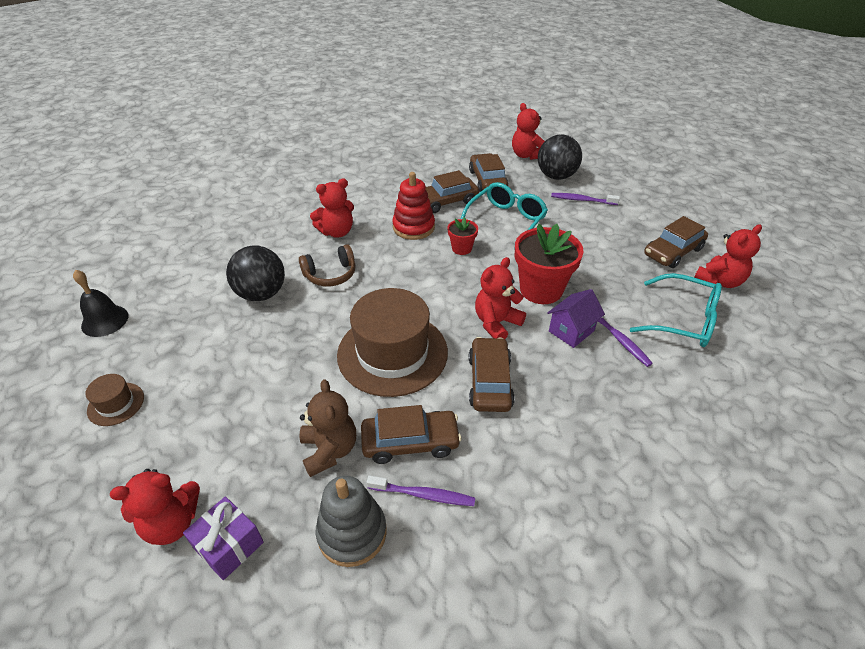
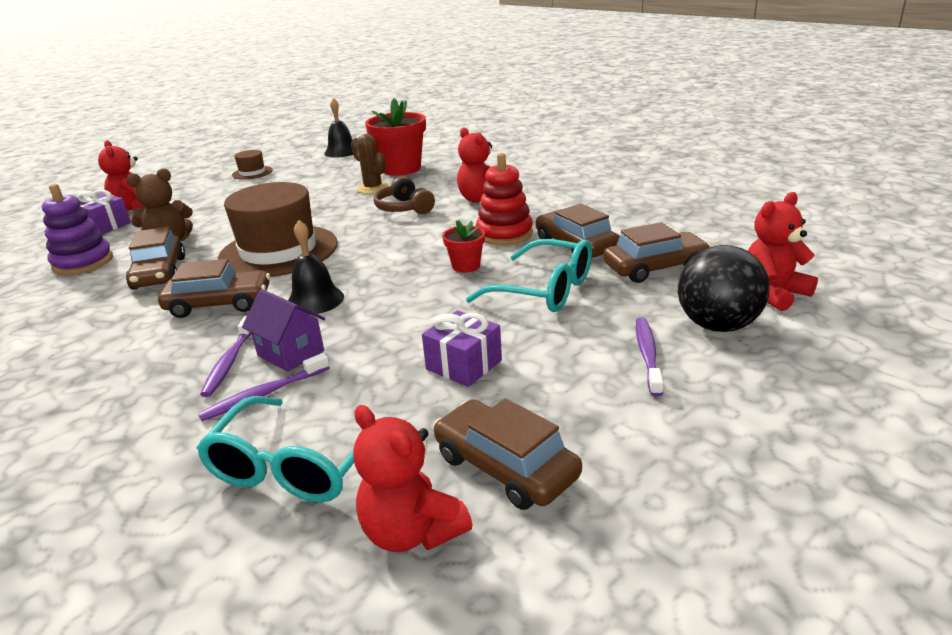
camera: 85 degrees right, 15 degrees down
black ball [226,245,285,301] -> brown cactus [351,134,389,194]
grey stacking toy [316,476,387,567] -> purple stacking toy [42,184,113,275]
purple toothbrush [367,475,475,506] -> purple toothbrush moved to [200,316,251,397]
red teddy bear [475,257,526,339] -> black bell [288,220,344,315]
red flower pot [515,224,584,304] -> red flower pot moved to [365,98,426,176]
none -> purple gift [422,310,502,387]

